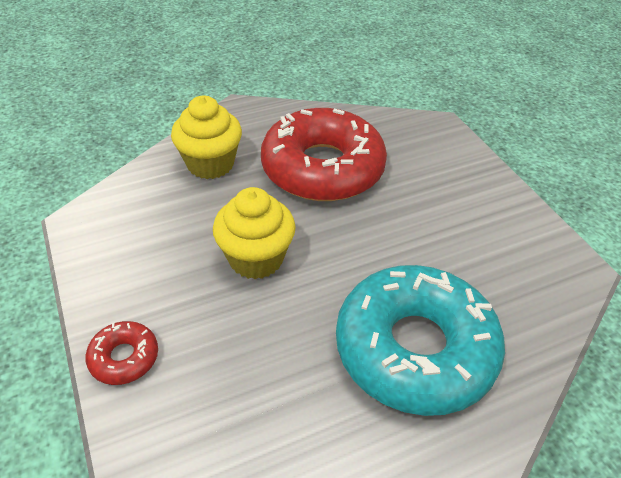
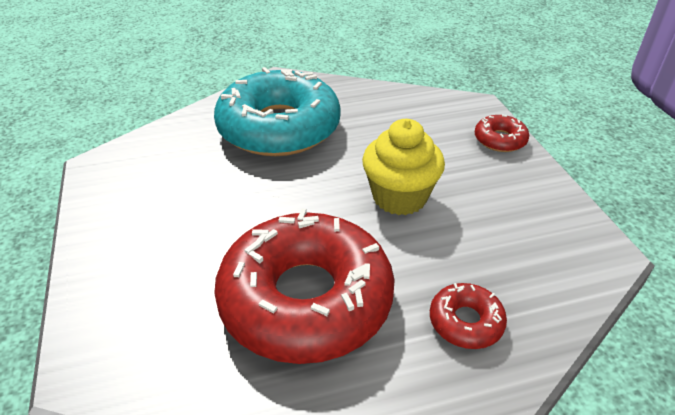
camera: 170 degrees left, 5 degrees down
yellow cupcake [171,96,242,179] -> red donut [430,283,507,349]

